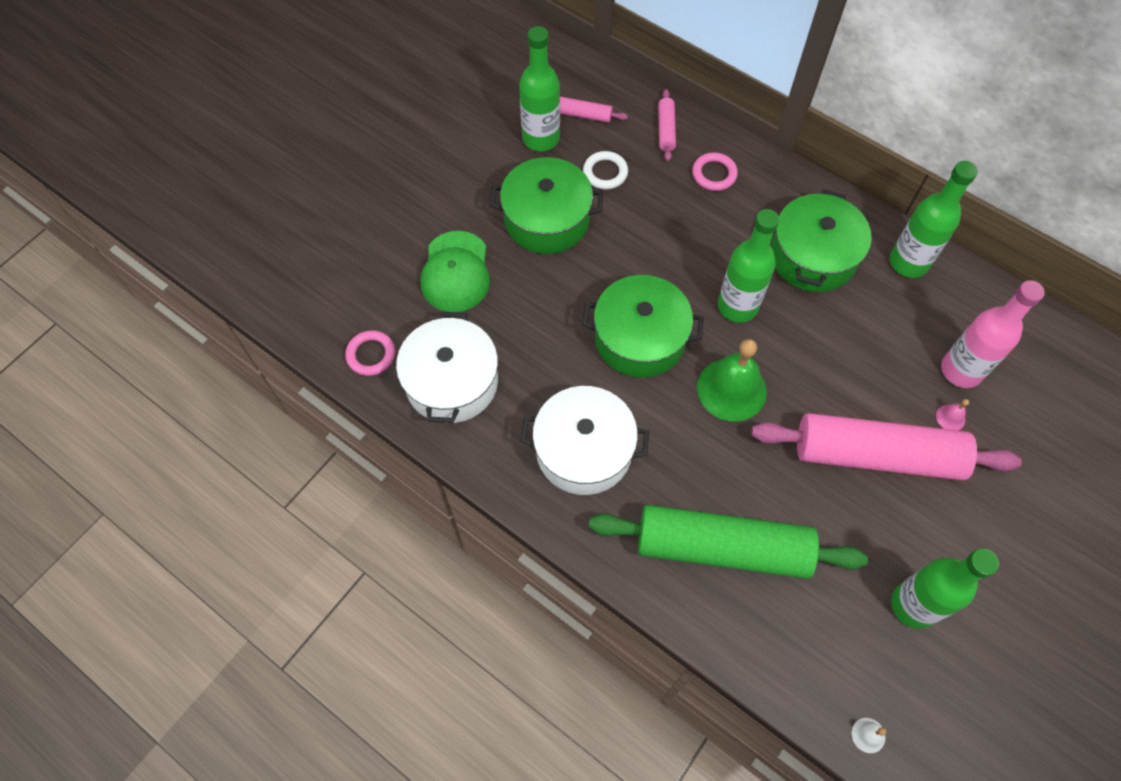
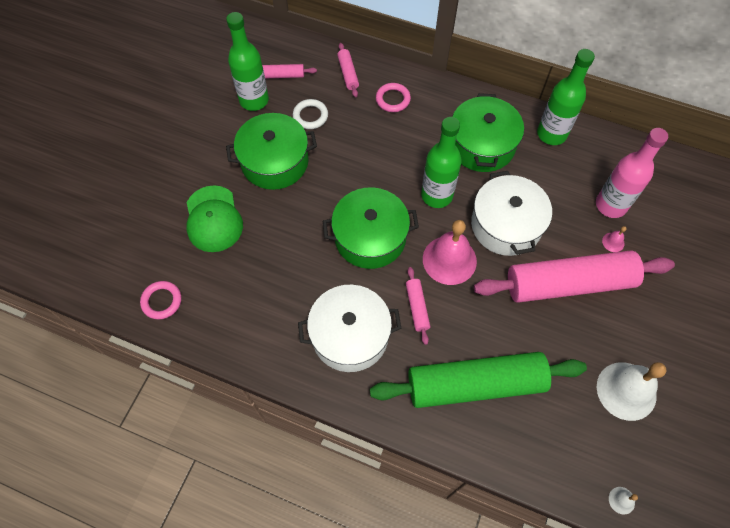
camera: 15 degrees left, 0 degrees up
white pot [396,312,498,423] -> white pot moved to [471,171,552,256]
green bell [697,339,767,422] -> pink bell [423,220,477,285]
green bottle [891,548,999,629] -> white bell [597,362,666,421]
none -> pink rolling pin [406,267,430,345]

